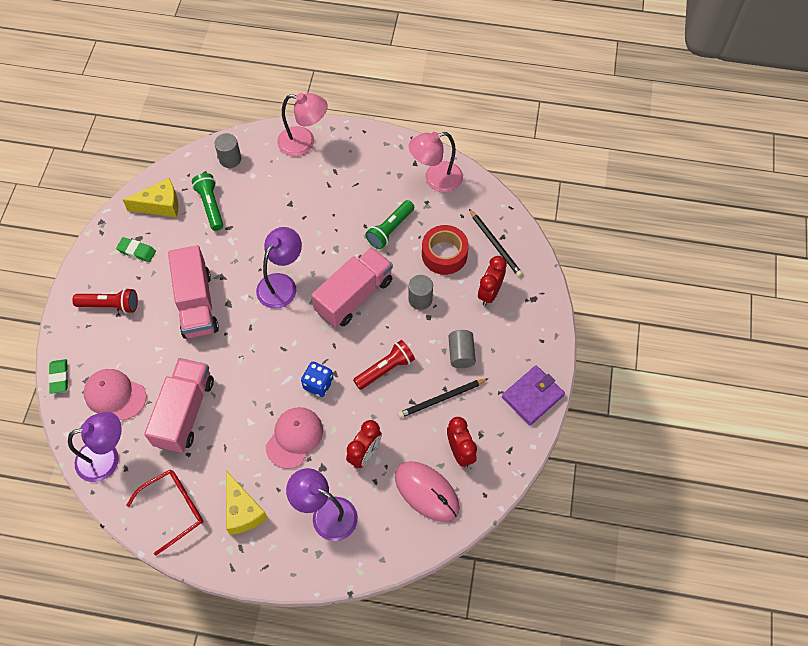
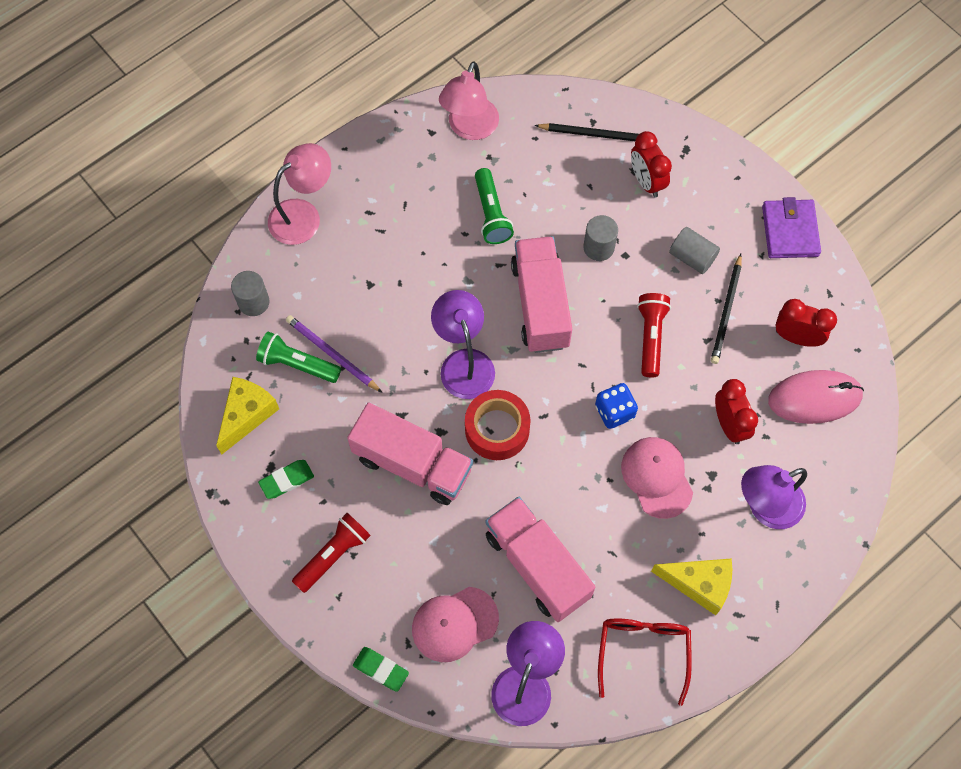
camera: 50 degrees left, 5 degrees up
red tape [422,225,469,275] -> red tape moved to [465,390,531,460]
none -> purple pencil [286,315,382,393]

